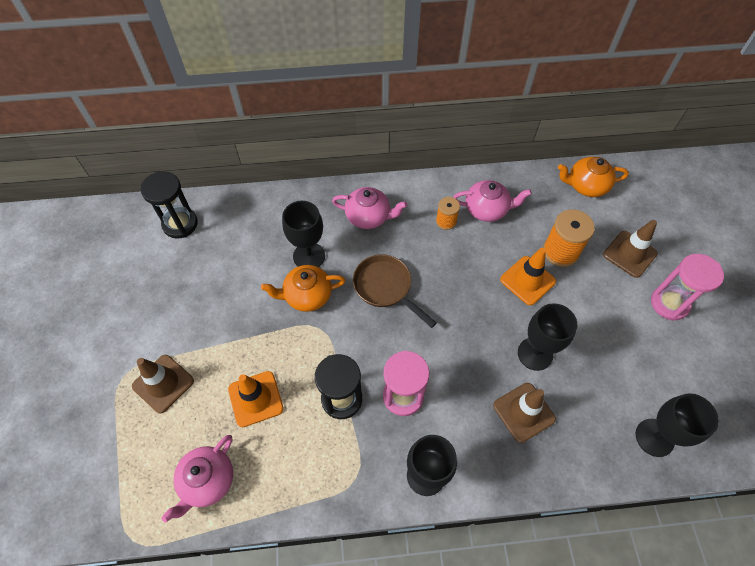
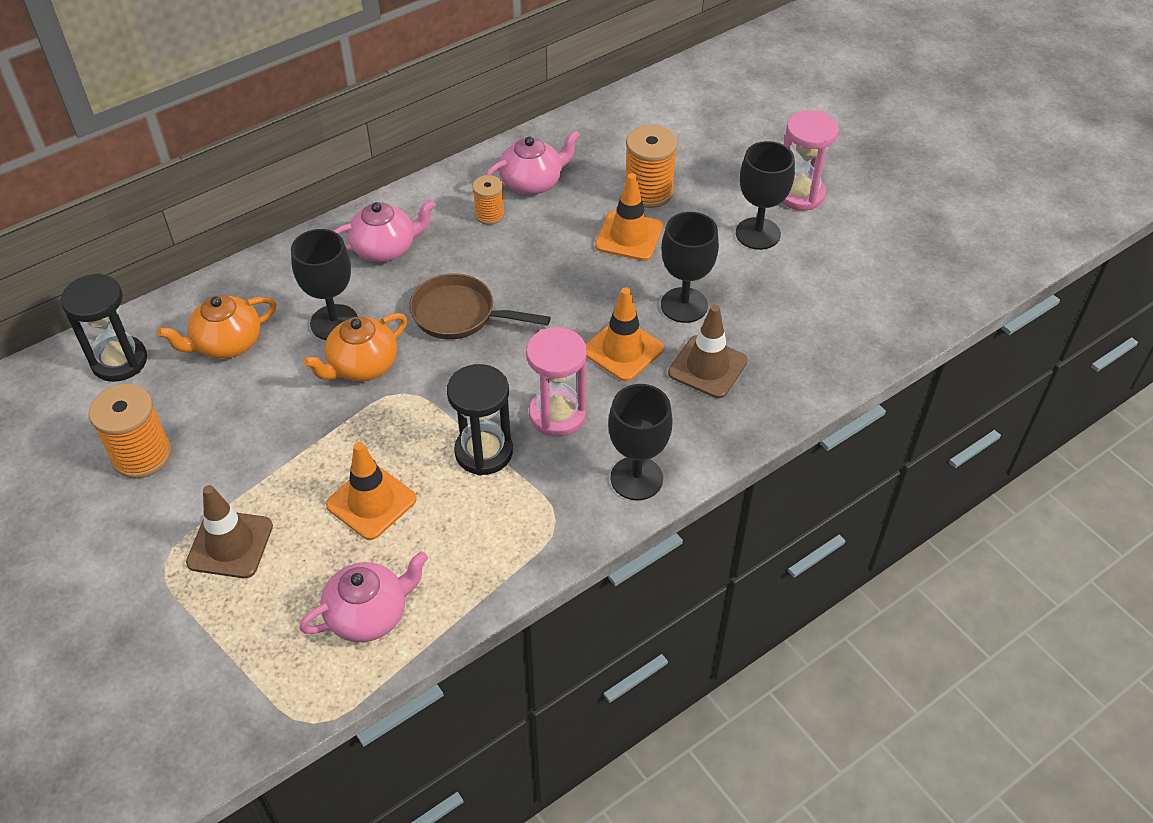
camera: 30 degrees left, 10 degrees down
pink teapot [161,435,233,523] -> pink teapot turned 120 degrees counterclockwise [299,551,428,642]
orange teapot [558,157,629,197] -> orange teapot moved to [157,295,276,359]
brown traffic cone [603,220,658,278] -> none
black goblet [636,393,719,457] -> black goblet moved to [736,141,795,250]
none -> orange spool [89,384,172,478]
none -> orange traffic cone [586,287,664,381]

